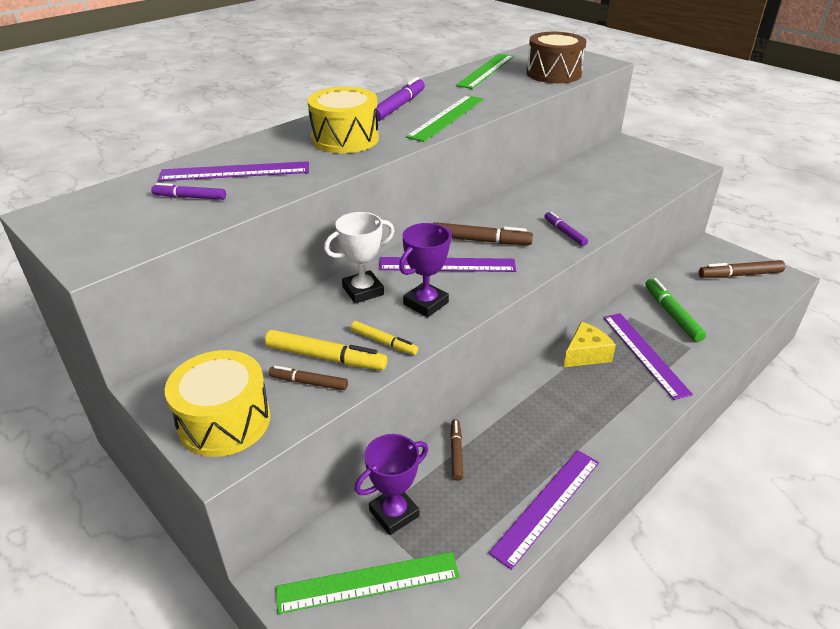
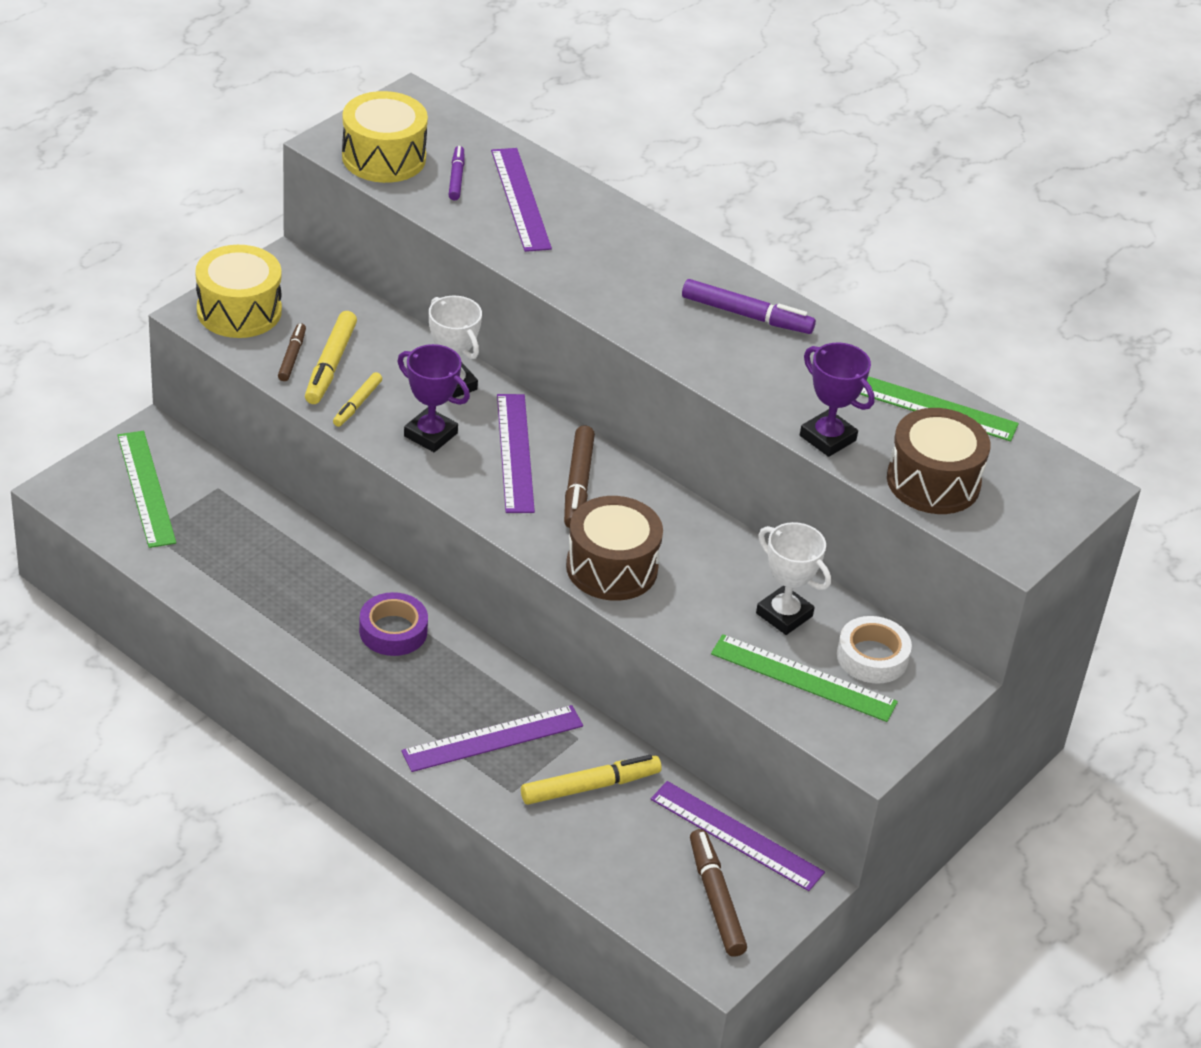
camera: 80 degrees right, 5 degrees up
yellow drum [307,87,379,153] -> yellow drum moved to [342,91,428,183]
purple trophy [355,434,428,535] -> purple trophy moved to [800,342,875,457]
green ruler [406,95,484,142] -> green ruler moved to [711,634,898,722]
brown marker [450,419,463,481] -> none
purple ruler [489,450,599,570] -> purple ruler moved to [651,781,825,891]
purple marker [545,212,588,246] -> brown drum [566,496,663,601]
yellow cheese [563,322,616,367] -> none
green marker [645,278,706,342] -> yellow marker [521,755,662,805]
none -> purple tape [359,592,428,656]
none -> white trophy [756,522,831,635]
none -> white tape [837,616,912,684]

